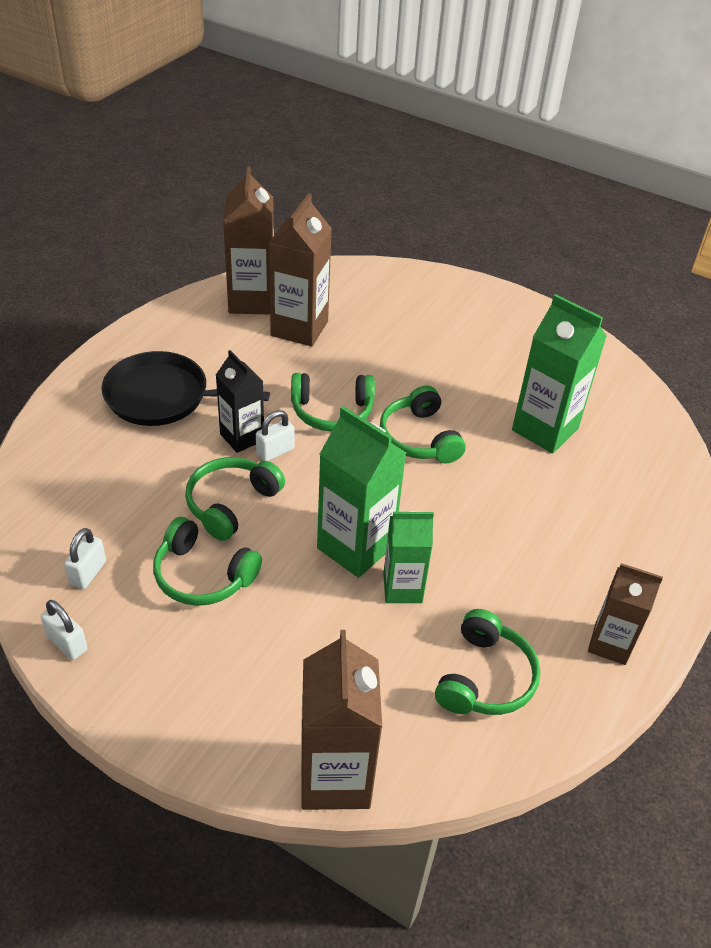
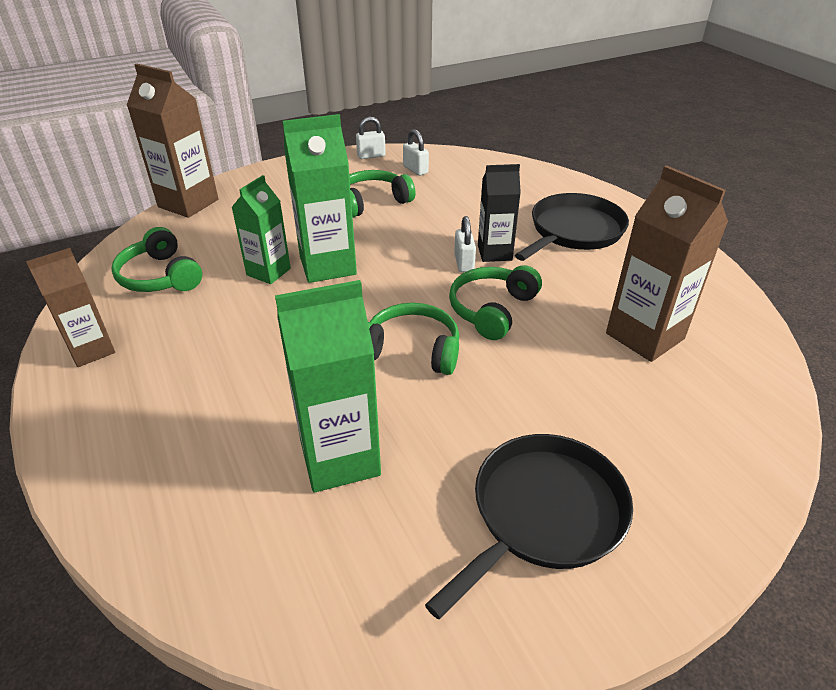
camera: 125 degrees right, 5 degrees down
green headphones [185,457,285,541] -> none
brown carton [223,166,274,315] -> none
none -> black pan [425,434,633,619]

